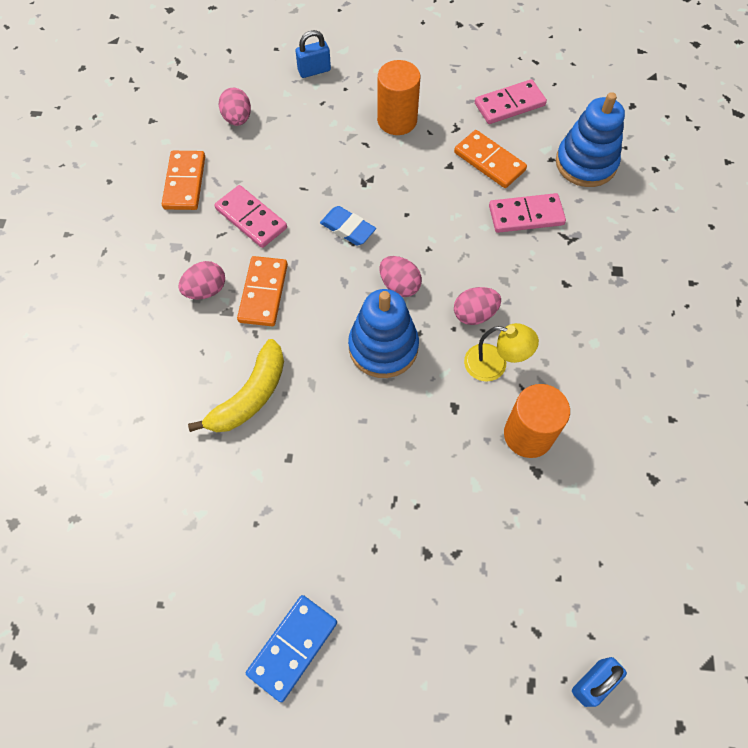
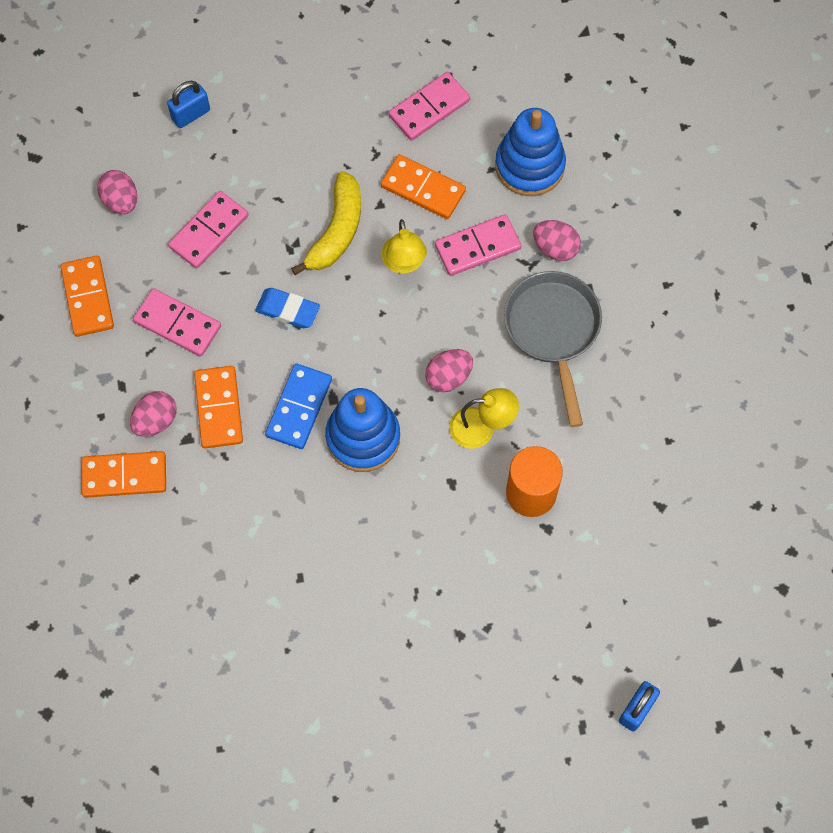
camera: 15 degrees left, 5 degrees up
yellow banana [188,339,284,432] -> yellow banana moved to [291,171,361,275]
blue domino [246,595,337,702] -> blue domino moved to [265,363,332,449]
orange cylinder [377,60,420,135] -> none
pink egg [379,256,422,297] -> pink egg moved to [533,220,581,261]
none -> orange domino [81,451,166,498]
none -> pink domino [168,191,249,269]
none -> yellow lamp [382,219,427,274]
none -> grey pan [504,271,602,427]

